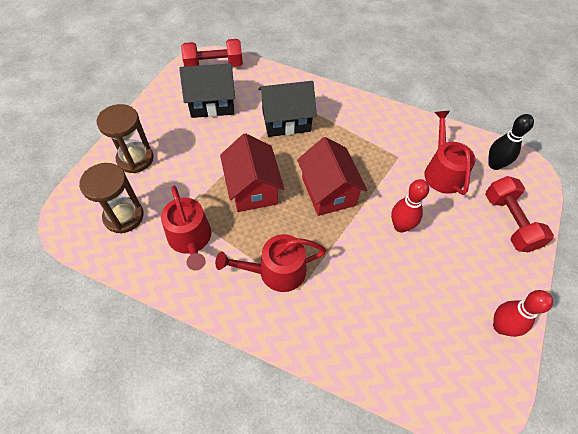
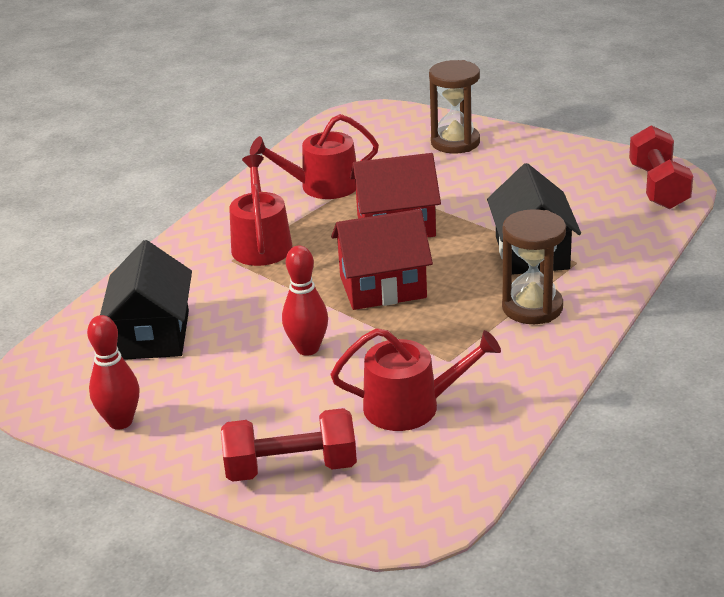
camera: 100 degrees right, 25 degrees down
brown hourglass [79,163,144,234] -> brown hourglass moved to [502,209,566,324]
black house [179,63,235,118] -> black house moved to [100,240,192,360]
black bowling pin [488,114,534,170] -> none

